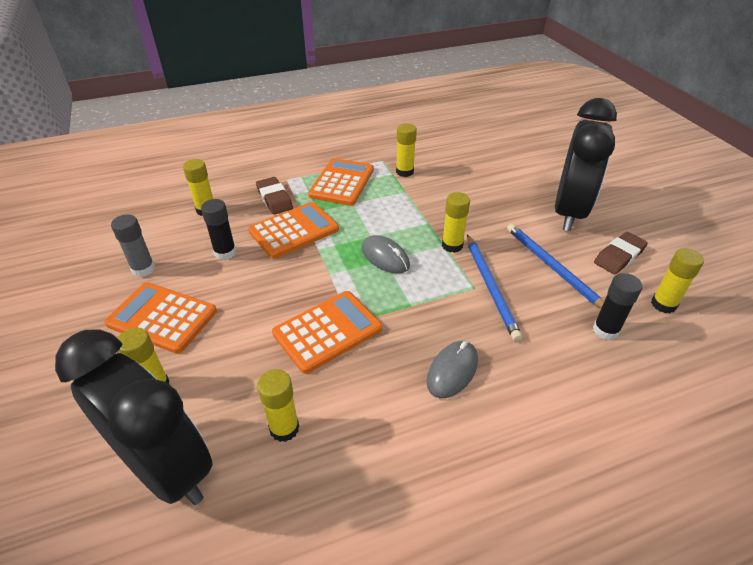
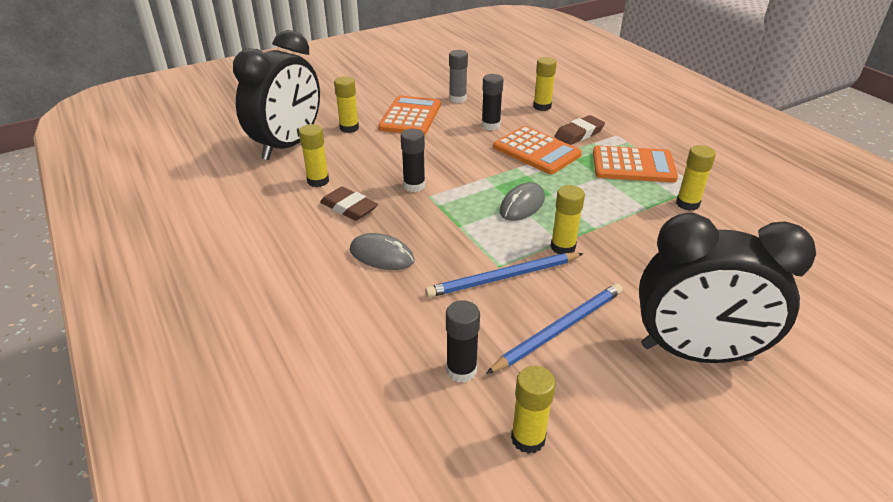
camera: 80 degrees right, 5 degrees down
orange calculator [272,291,382,374] -> black glue stick [401,129,425,192]
brown eraser [594,232,648,274] -> brown eraser moved to [320,187,378,221]

